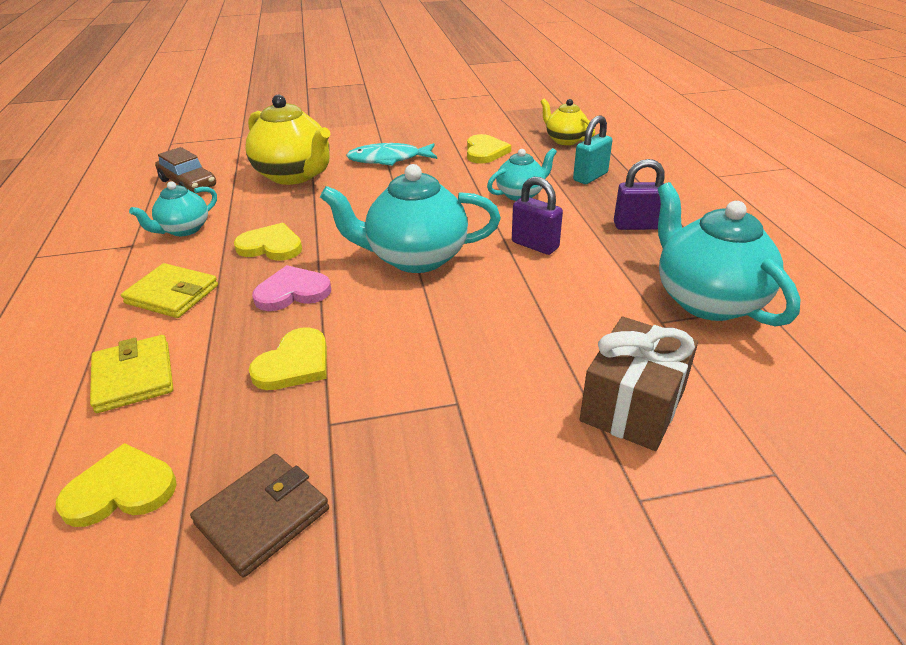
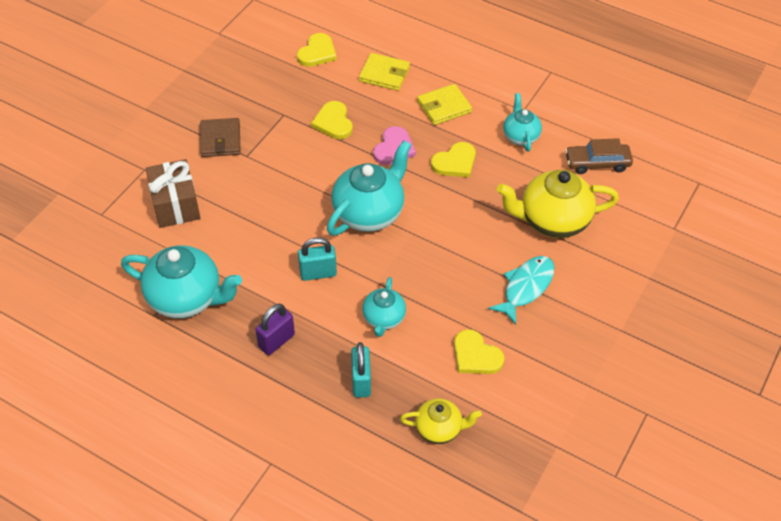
camera: 130 degrees right, 15 degrees up
brown wallet [190,454,329,578] -> brown wallet moved to [200,118,241,157]
purple padlock [512,177,563,255] -> turquoise padlock [298,237,337,281]

